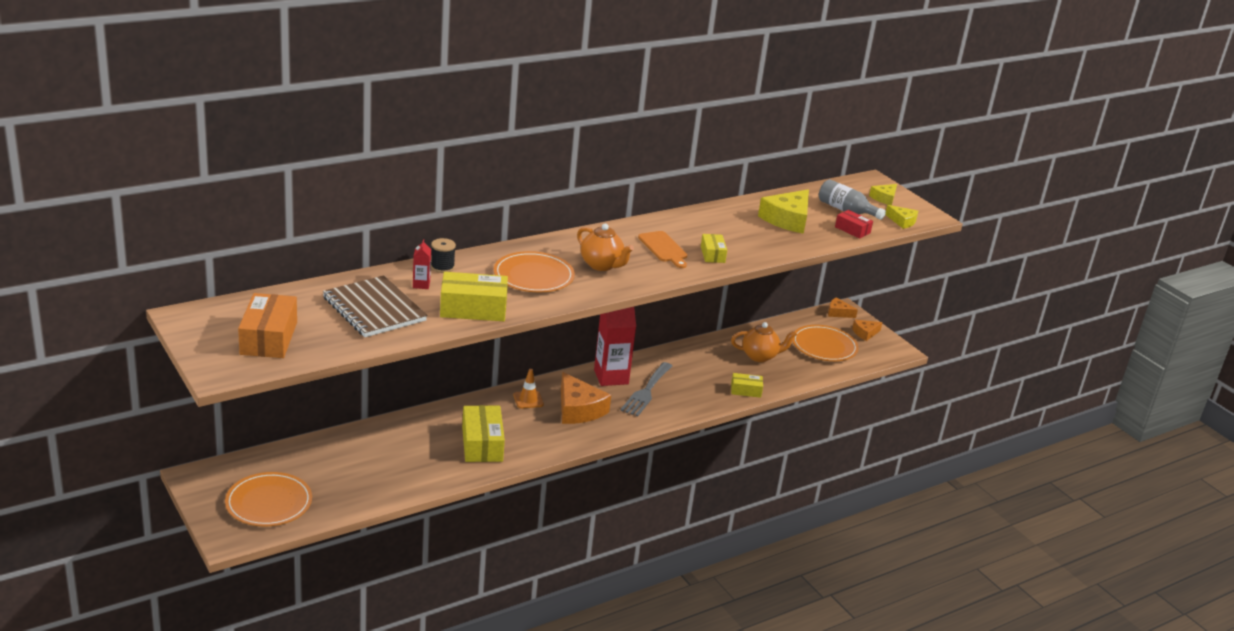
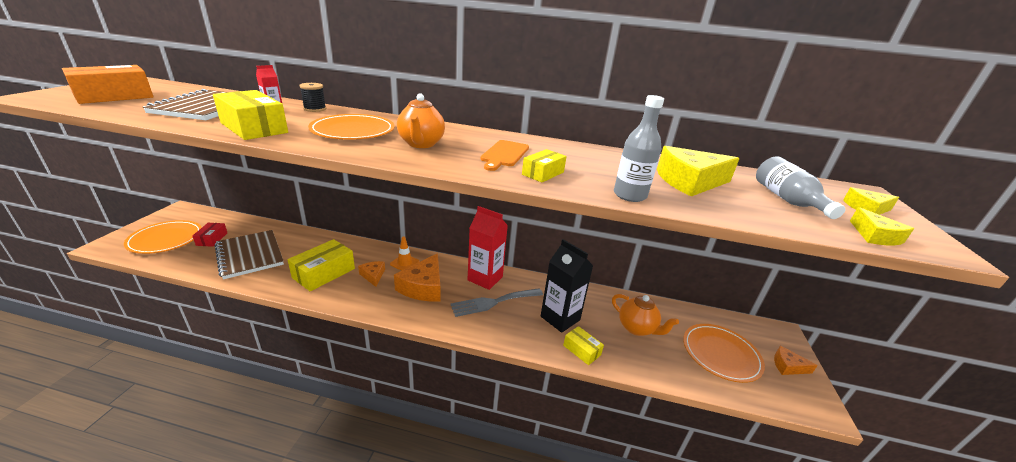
camera: 45 degrees right, 0 degrees up
orange cheese [828,297,858,318] -> orange cheese moved to [358,261,385,287]
red box [835,210,873,239] -> red box moved to [192,223,227,247]
none -> brown notebook [215,230,284,279]
none -> black carton [541,239,593,333]
none -> grey bottle [614,95,664,202]

